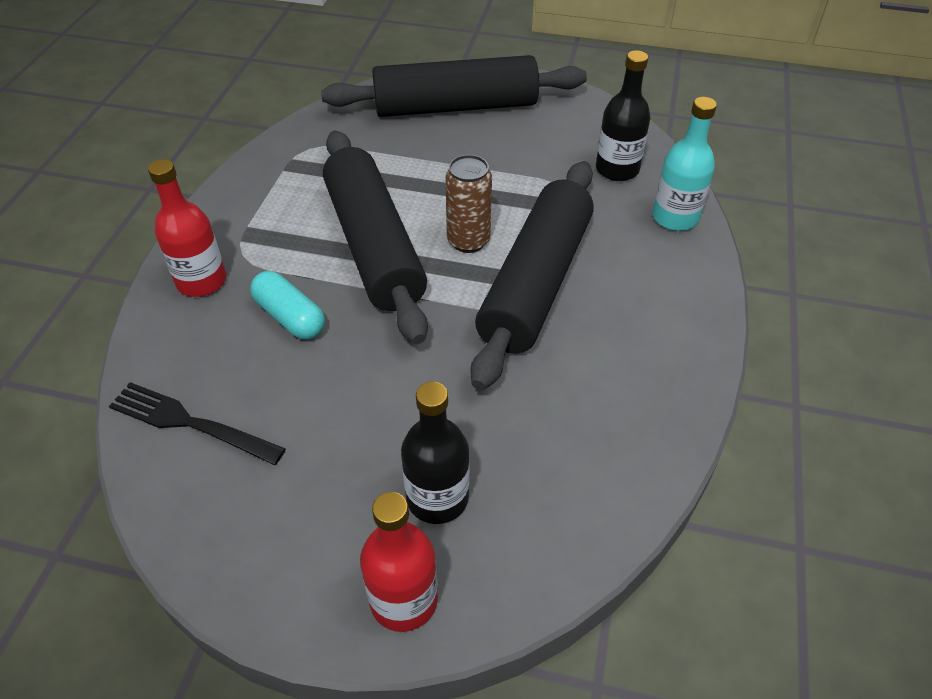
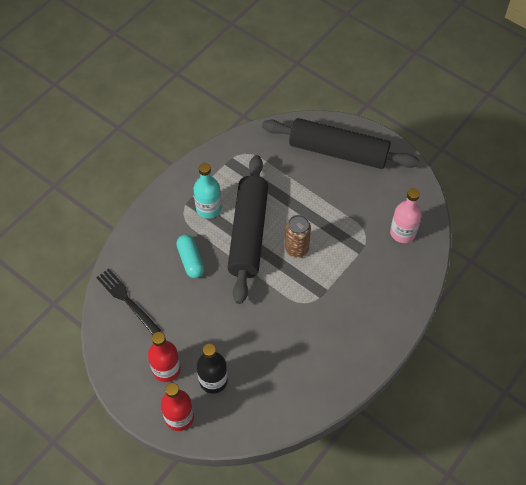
camera: 25 degrees right, 10 degrees up
red bottle [148,159,226,297] -> red bottle moved to [148,332,181,382]
black rolling pin [471,161,594,390] -> none
black bottle [596,50,651,181] -> pink bottle [390,188,422,243]
turquoise bottle [652,97,717,231] -> turquoise bottle moved to [194,163,221,219]

